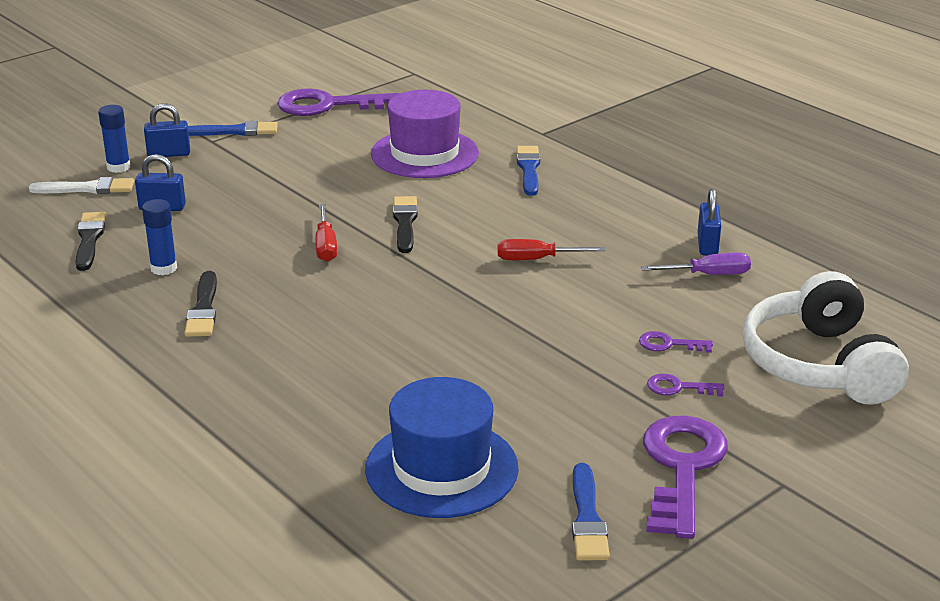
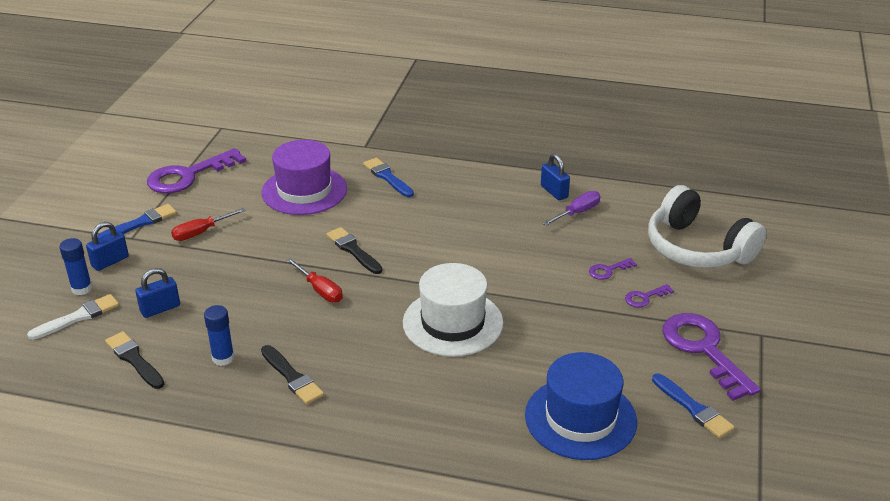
camera: 35 degrees left, 5 degrees up
red screwdriver [498,239,605,260] -> red screwdriver moved to [171,208,246,241]
none -> white hat [403,263,503,357]

